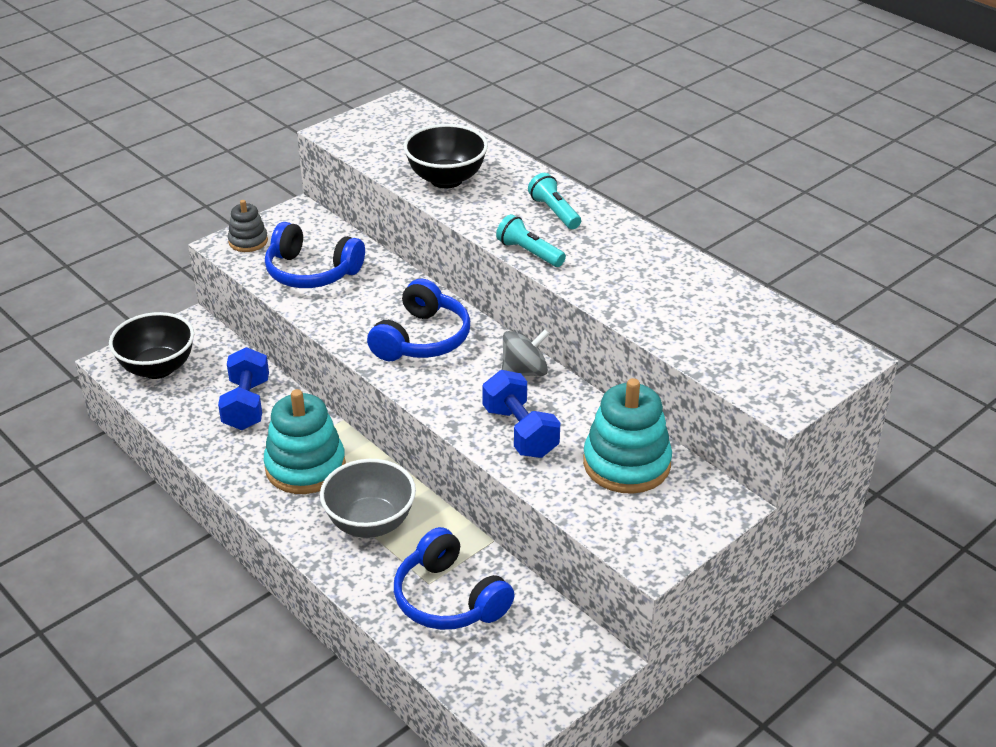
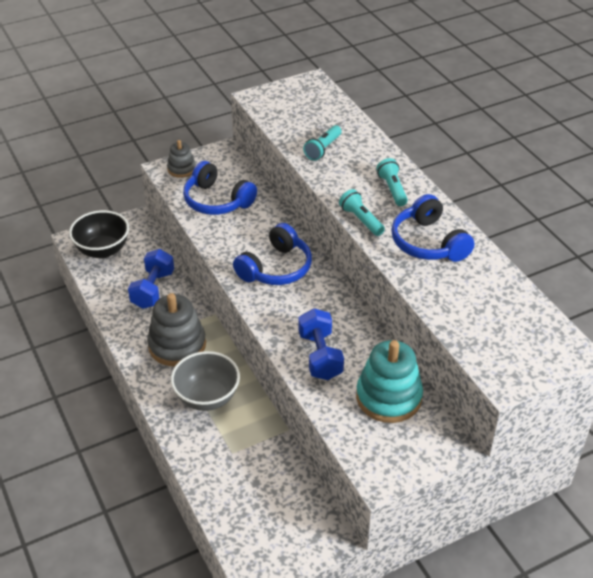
camera: 15 degrees right, 5 degrees up
turquoise stacking toy [264,389,346,494] -> grey stacking toy [147,293,206,366]
blue headphones [394,527,515,630] -> blue headphones moved to [391,194,475,262]
black bowl [403,124,488,188] -> turquoise flashlight [303,125,342,161]
grey spinning top [502,329,550,376] -> none

